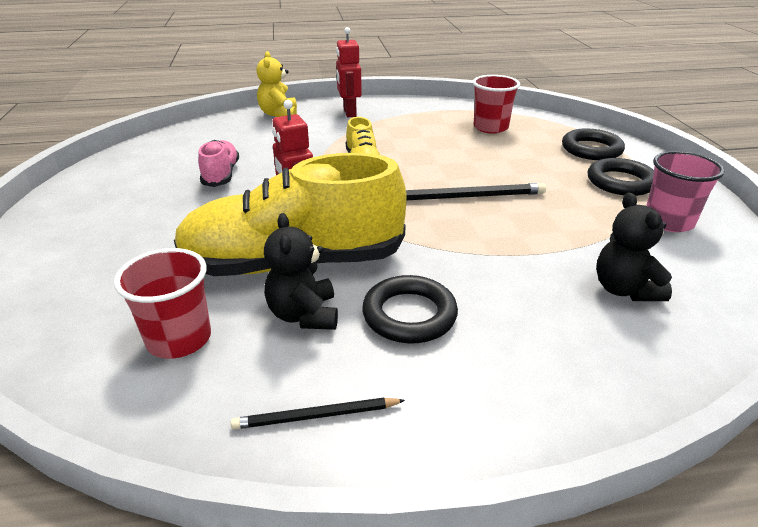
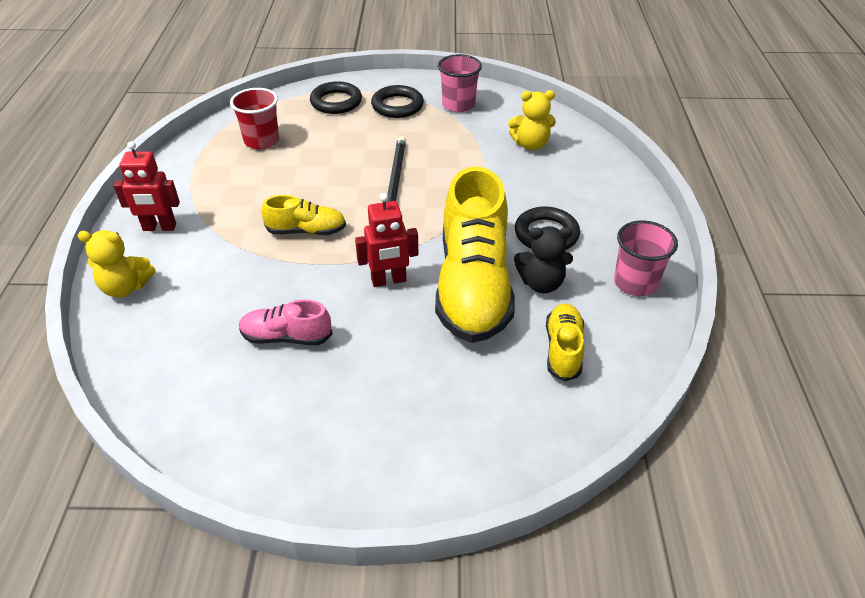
camera: 80 degrees left, 10 degrees up
red cup [114,248,211,359] -> yellow shoe [546,303,584,382]
black pencil [231,398,405,429] -> pink cup [614,221,678,296]
black teddy bear [596,192,672,301] -> yellow teddy bear [508,90,556,150]

